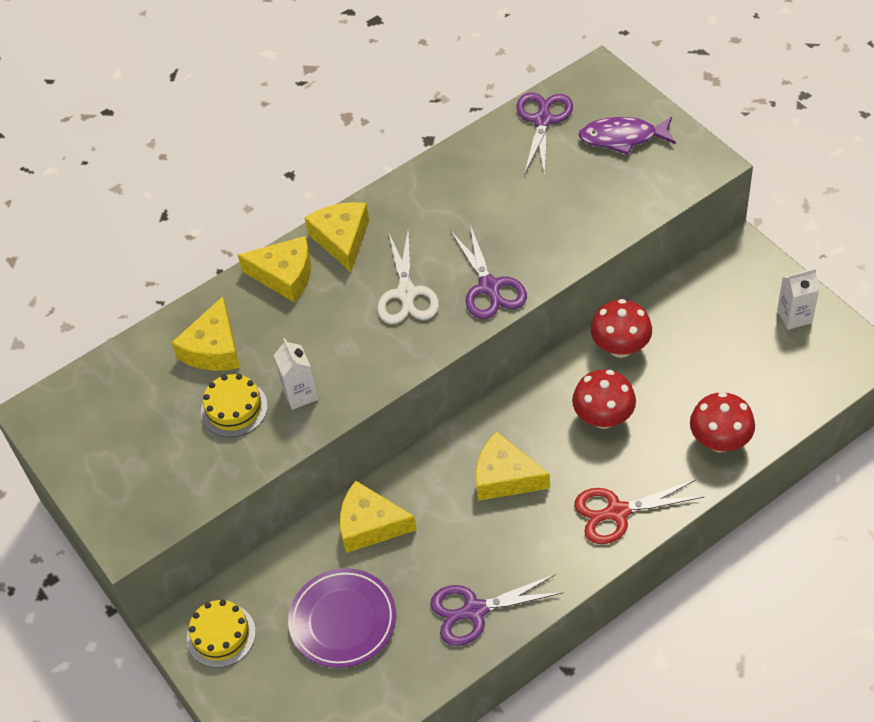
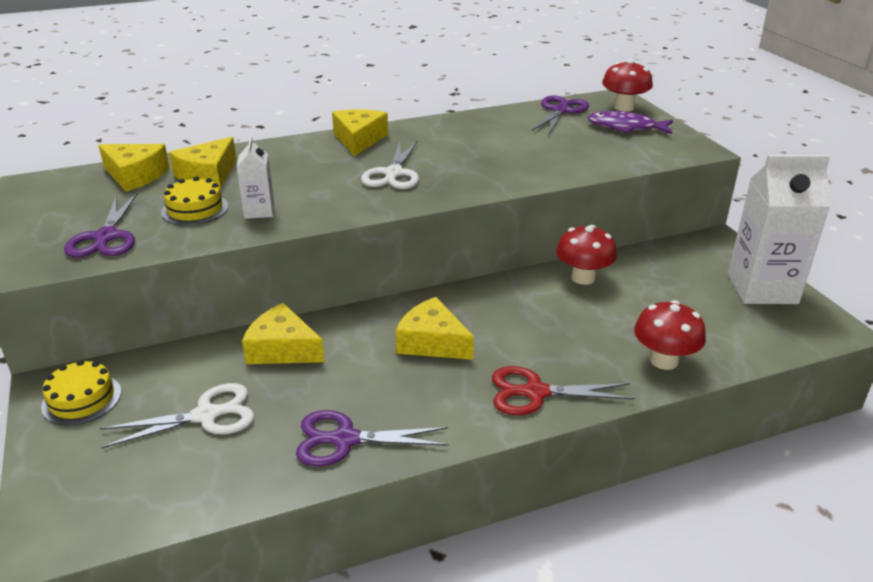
camera: 10 degrees right, 20 degrees down
yellow cheese [238,236,311,303] -> yellow cheese moved to [98,144,170,192]
purple plate [288,568,396,668] -> white scissors [100,383,254,449]
purple scissors [451,225,527,319] -> purple scissors moved to [64,192,138,257]
red mushroom [572,370,636,429] -> red mushroom moved to [602,59,653,112]
white carton [777,268,819,330] -> white carton [728,155,830,304], size x2.05

